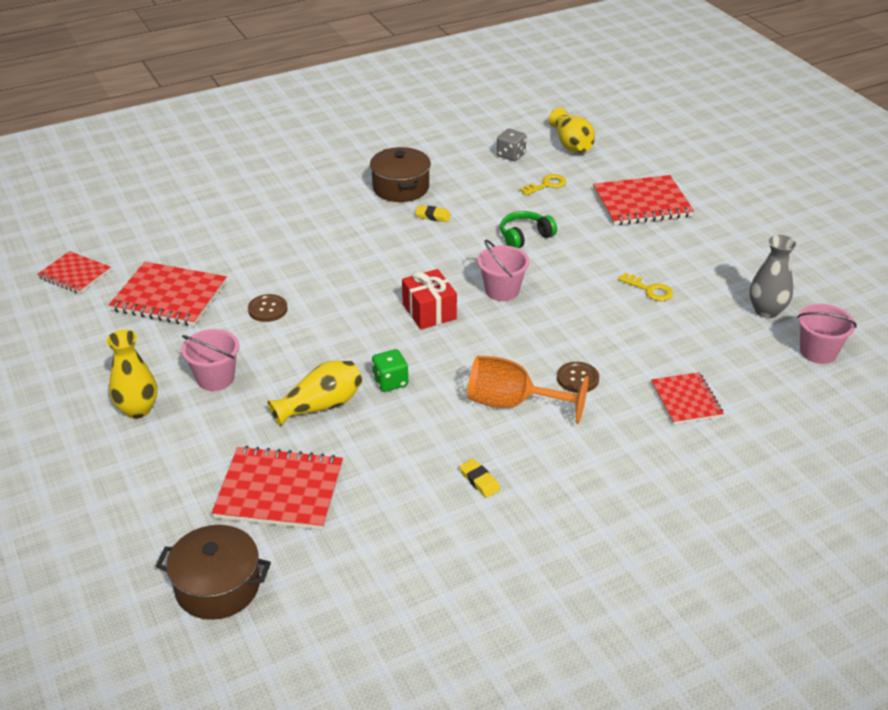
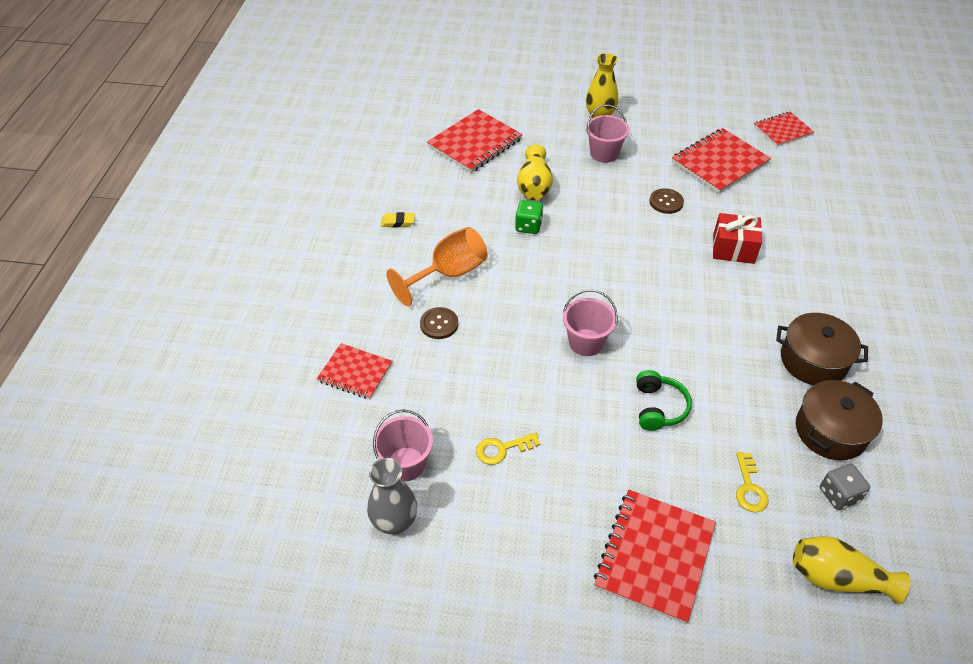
camera: 125 degrees right, 10 degrees up
brown pot [156,525,271,620] -> brown pot moved to [796,380,883,460]
red gift [402,269,457,329] -> red gift moved to [713,213,762,264]
yellow eraser [415,205,451,222] -> none
pink bucket [797,304,857,364] -> pink bucket moved to [373,409,433,481]

